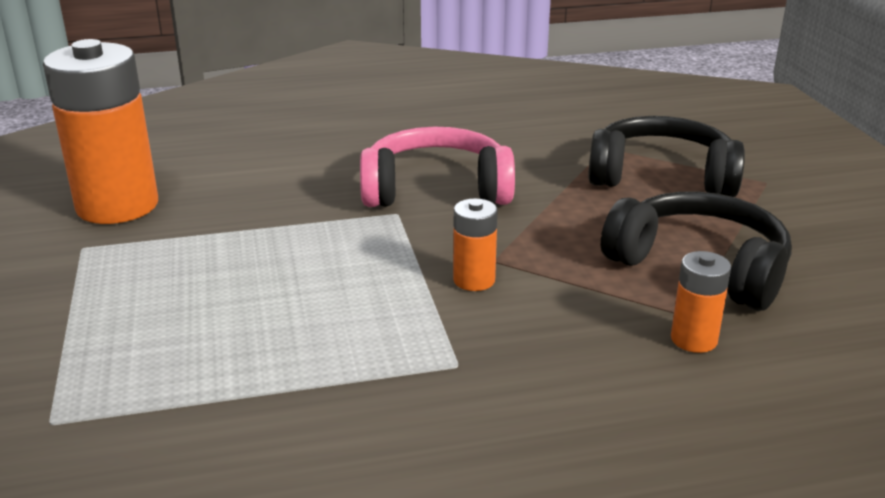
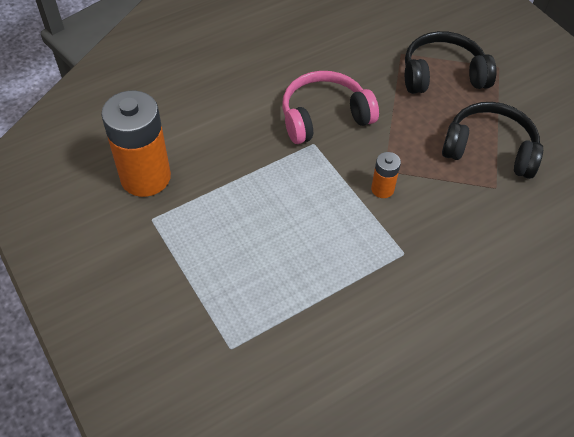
camera: 20 degrees left, 25 degrees up
orange battery [671,251,731,353] -> none

